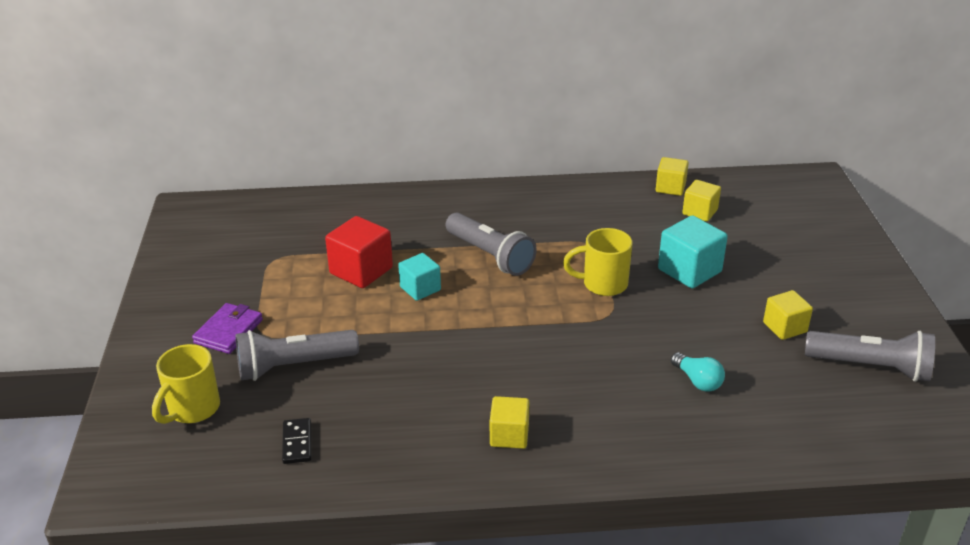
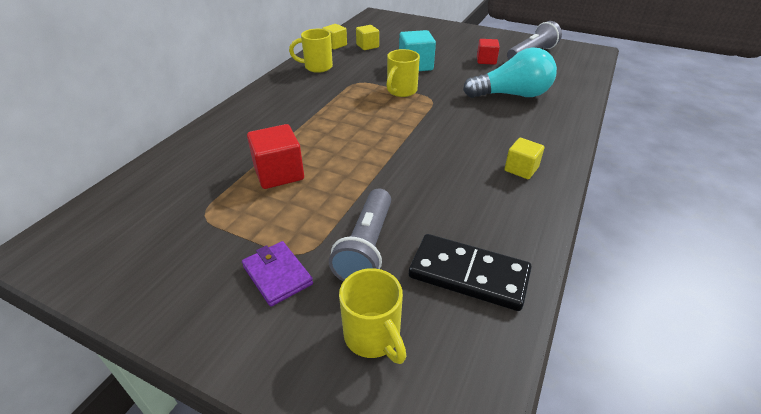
camera: 60 degrees left, 5 degrees up
black domino [282,418,311,464] -> black domino [409,234,532,311], size x2.13
turquoise cube [398,253,441,301] -> none
grey flashlight [446,212,537,276] -> none
turquoise light bulb [671,352,725,392] -> turquoise light bulb [463,47,557,98], size x2.23
yellow cube [763,290,813,340] -> red cube [477,39,500,65]
none -> yellow mug [289,29,333,73]

